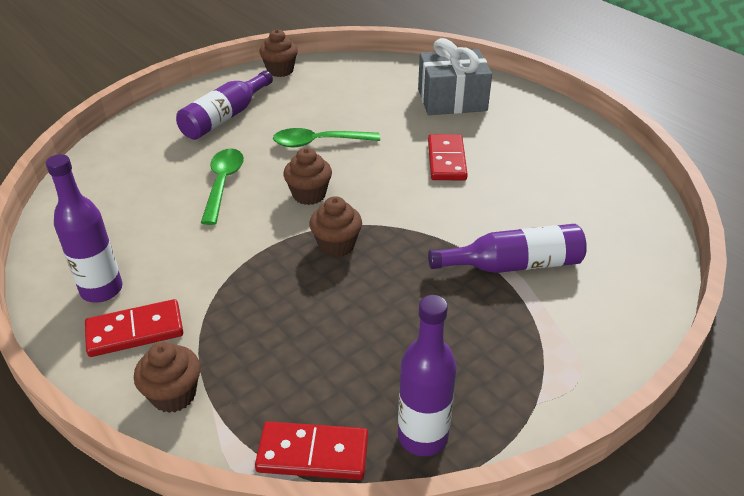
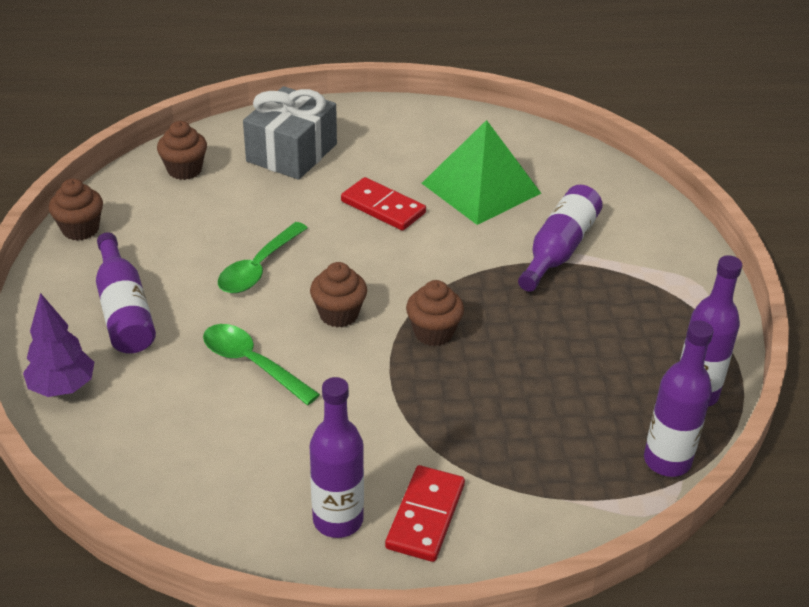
camera: 55 degrees left, 0 degrees up
brown cupcake [134,342,200,413] -> brown cupcake moved to [157,121,207,180]
red domino [255,422,368,480] -> purple bottle [644,320,714,477]
none -> purple tree [23,293,94,397]
none -> green pyramid [422,120,542,225]

